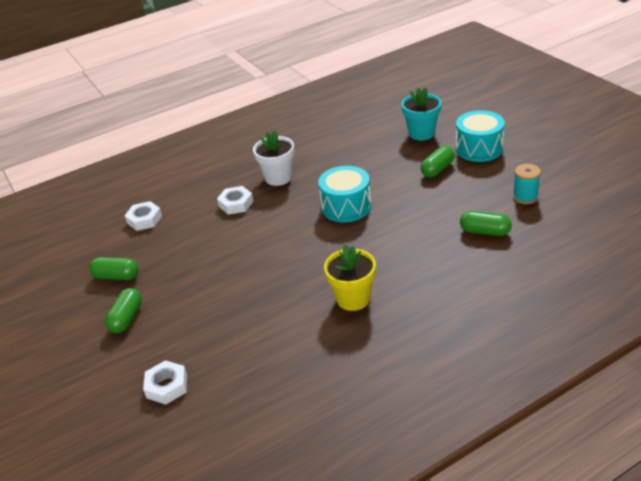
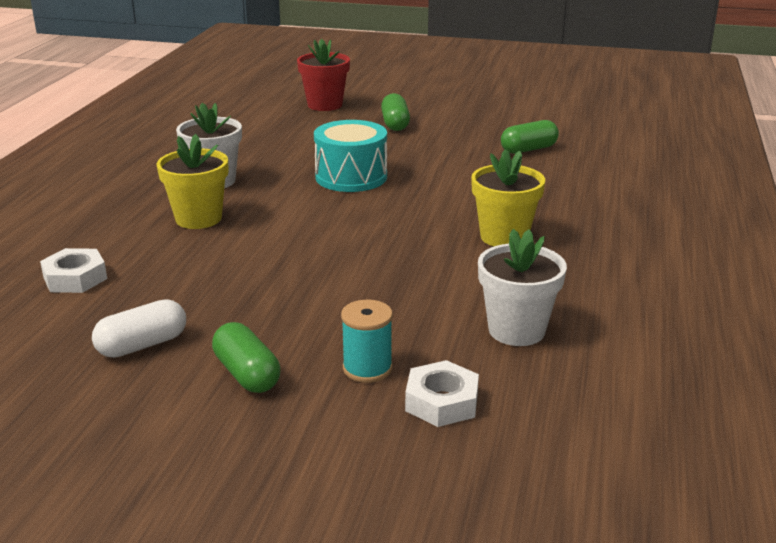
camera: 50 degrees left, 10 degrees down
green capsule [89,257,139,280] -> white capsule [92,299,186,358]
white nut [217,186,254,215] -> yellow flower pot [156,134,228,229]
turquoise flower pot [401,87,441,141] -> red flower pot [297,39,350,111]
turquoise drum [456,110,505,162] -> none
turquoise spool [513,164,541,204] -> turquoise spool moved to [341,300,393,383]
none -> white flower pot [478,229,567,346]

